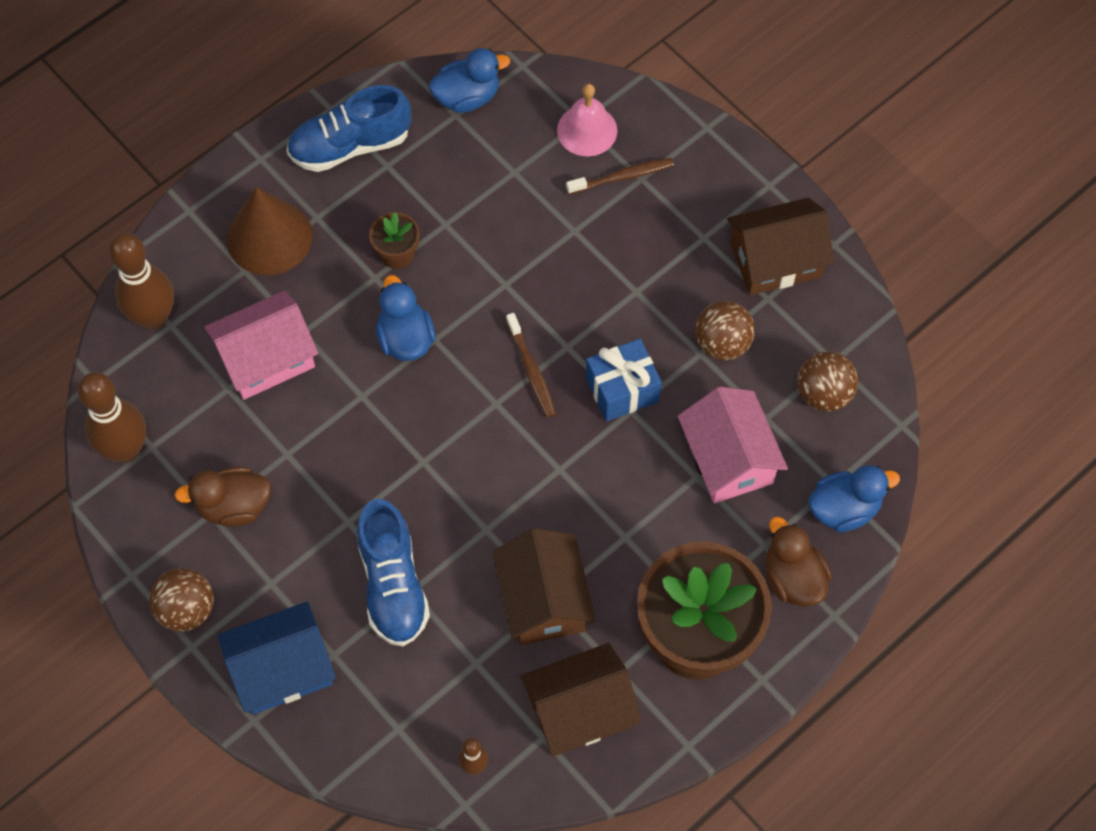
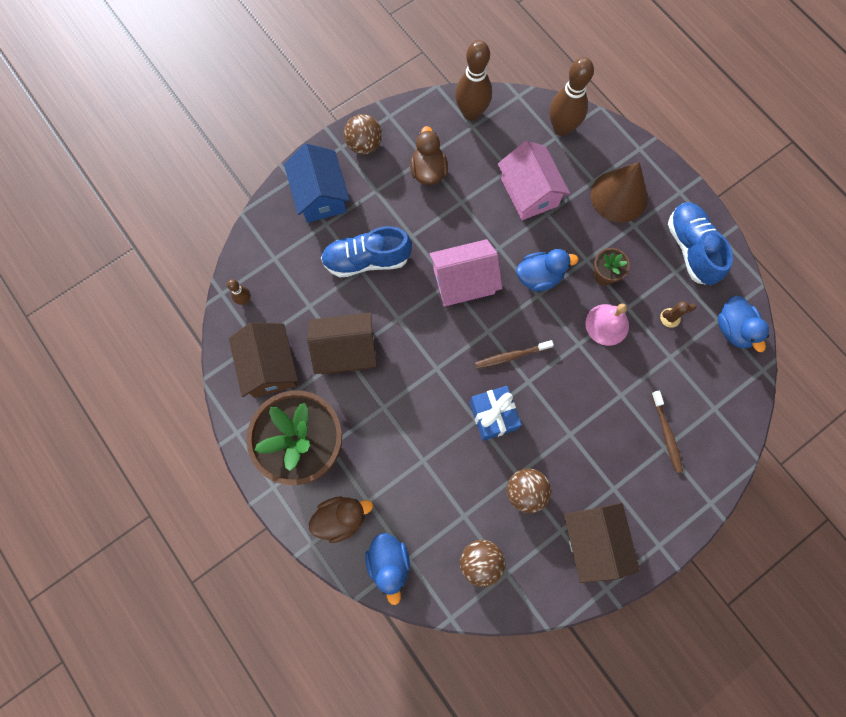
camera: 95 degrees right, 10 degrees up
pink bell [557,84,617,156] -> pink bell moved to [585,304,629,346]
pink house [678,387,788,503] -> pink house moved to [429,239,502,306]
none -> brown cactus [660,301,696,328]

